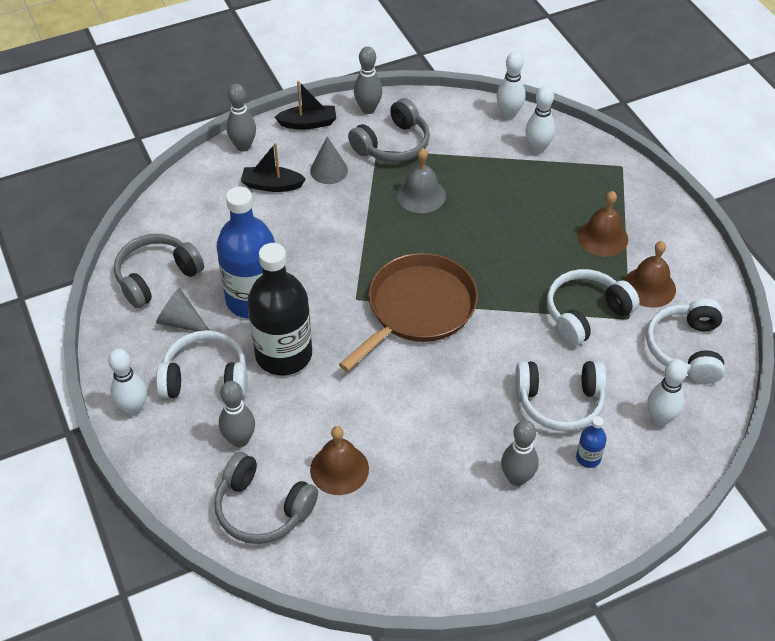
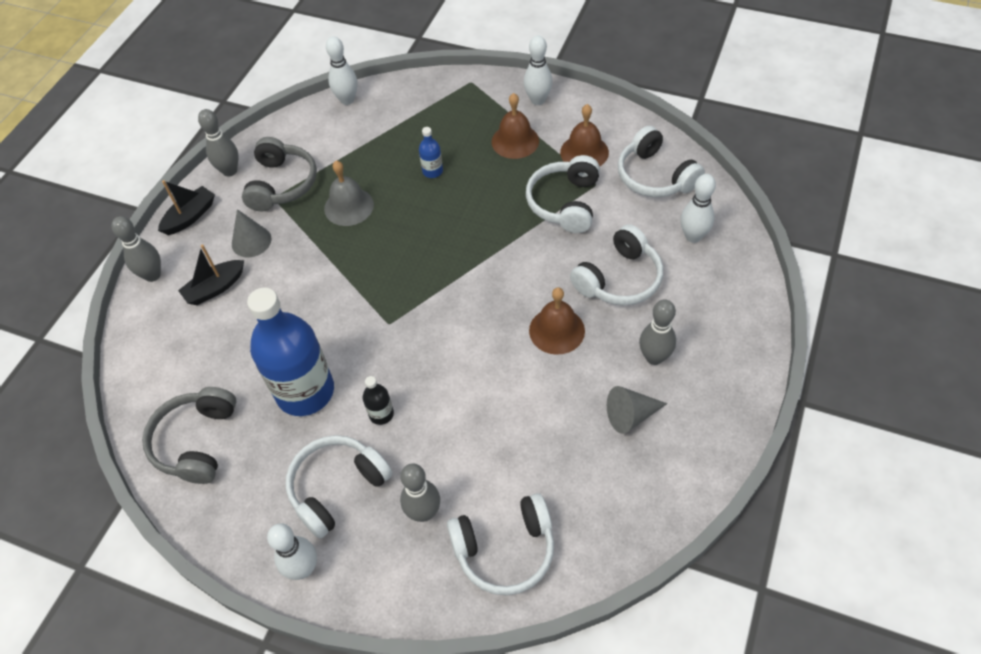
camera: 40 degrees left, 5 degrees up
grey cone [156,288,210,331] -> grey cone moved to [607,386,667,434]
grey headphones [214,452,318,544] -> white headphones [447,493,554,595]
black bottle [247,243,312,375] -> black bottle [363,376,394,425], size x0.41
brown bell [310,426,369,495] -> brown bell moved to [529,288,585,355]
brown pan [339,253,478,372] -> none
white bowling pin [525,86,555,154] -> white bowling pin moved to [524,36,553,105]
blue bottle [576,416,607,468] -> blue bottle moved to [419,127,443,178]

